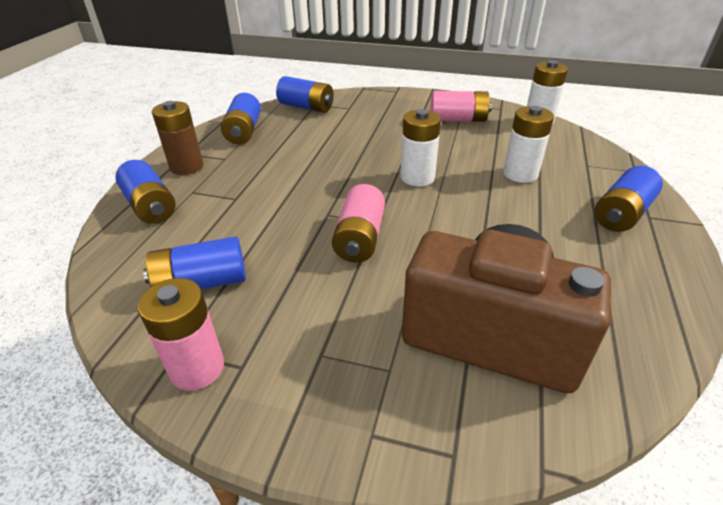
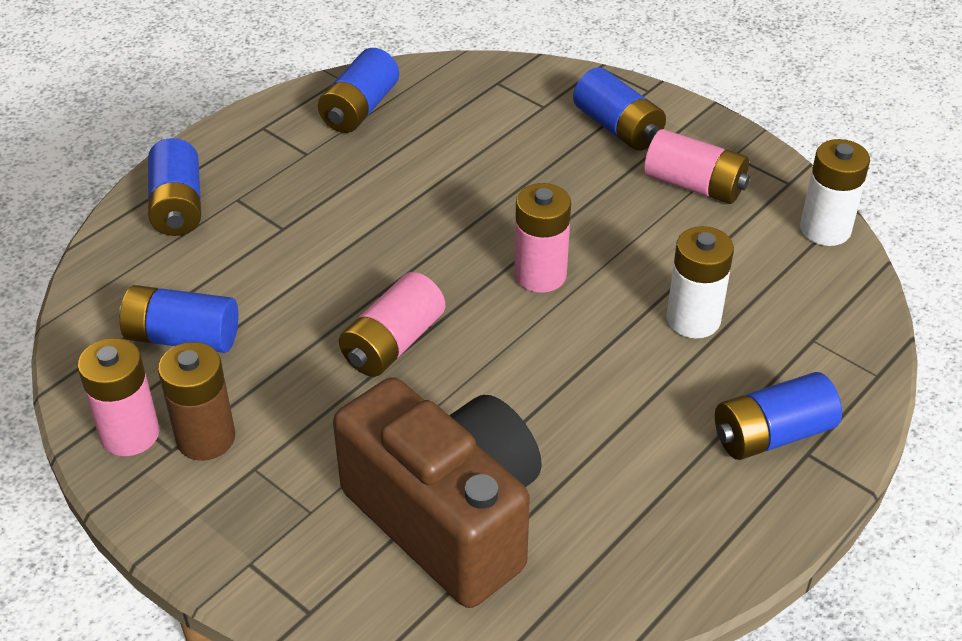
camera: 25 degrees right, 5 degrees up
brown battery [152,101,203,175] -> brown battery moved to [158,342,235,461]
blue battery [276,76,334,113] -> blue battery moved to [573,67,666,151]
white battery [401,109,441,186] -> pink battery [514,183,571,293]

